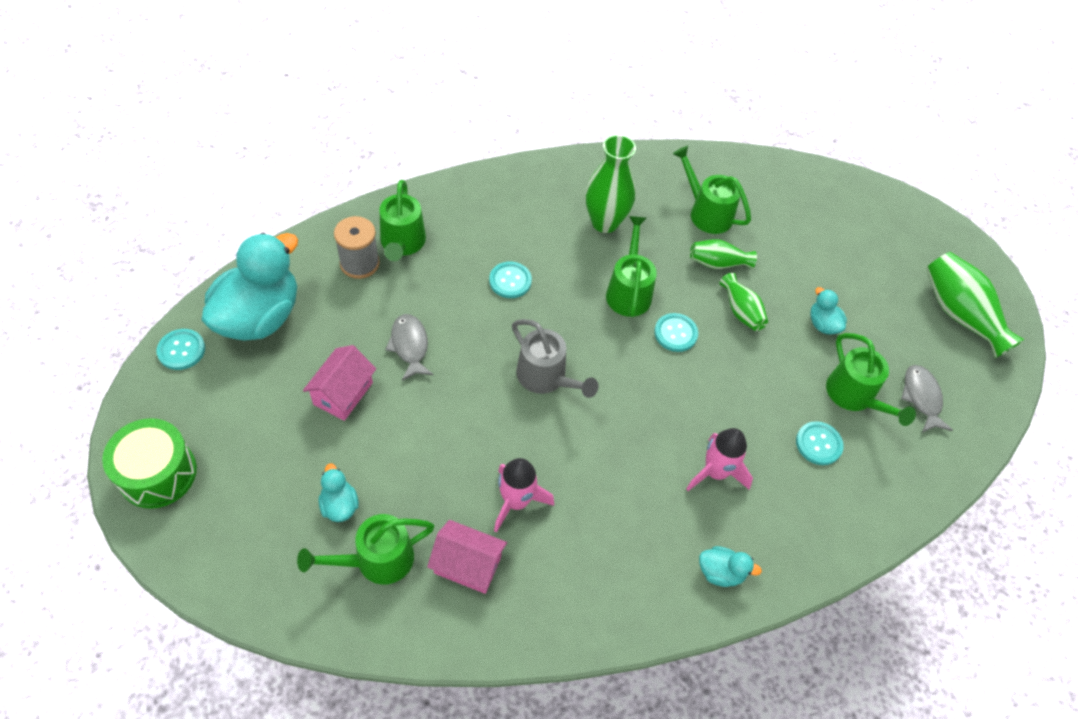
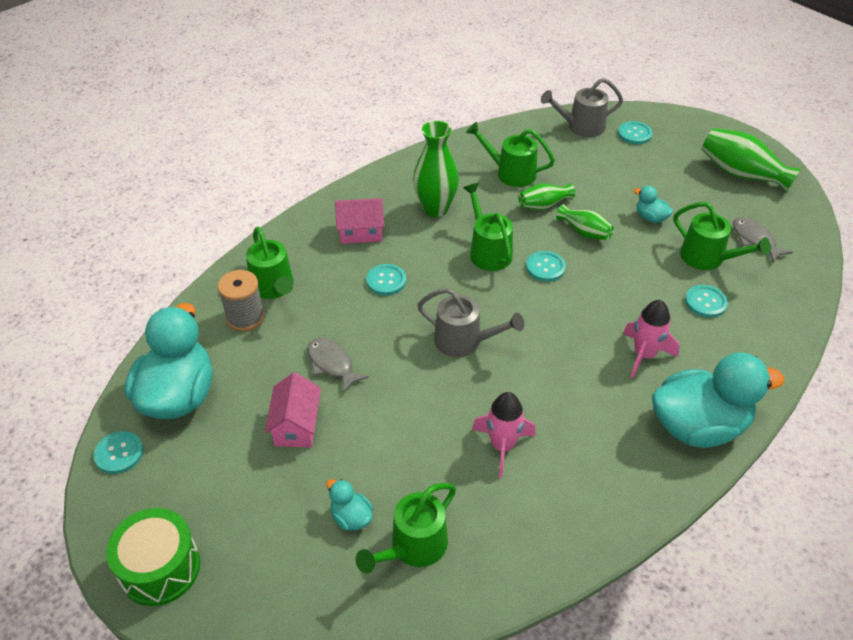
camera: 20 degrees left, 10 degrees down
pink house [427,520,507,594] -> pink house moved to [335,198,384,244]
turquoise duck [699,546,762,587] -> turquoise duck [652,353,785,448], size x2.29
none -> grey watering can [541,78,623,137]
none -> turquoise button [618,121,653,144]

